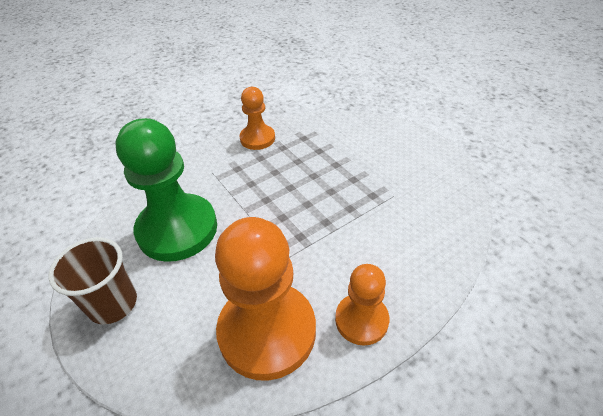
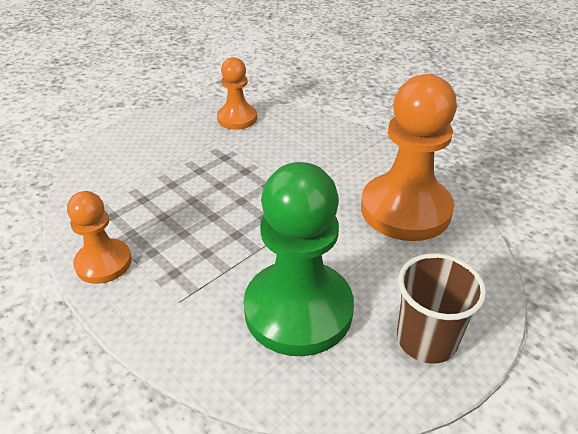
camera: 100 degrees left, 5 degrees down
orange pawn [335,264,389,346] -> orange pawn moved to [217,57,257,130]

